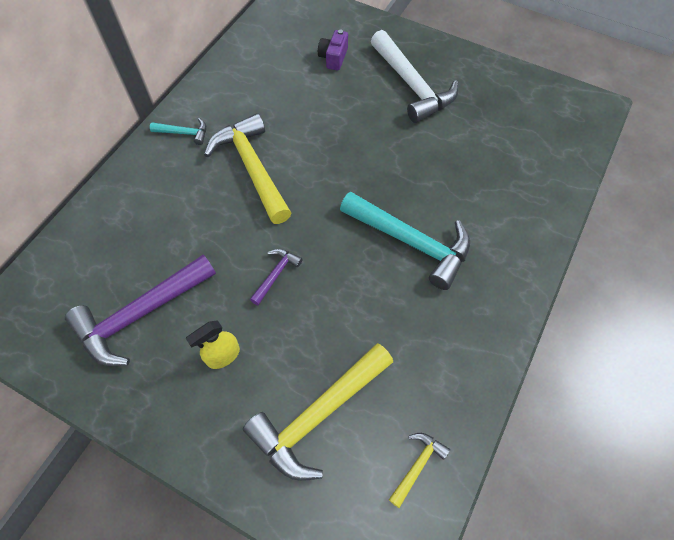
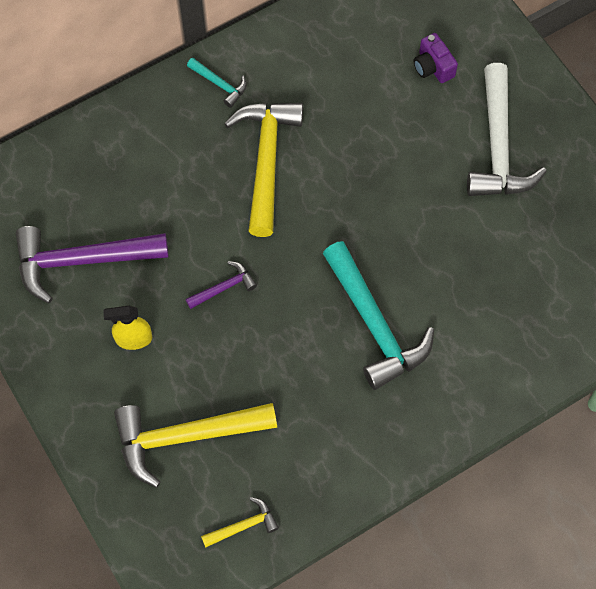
camera: 30 degrees right, 5 degrees up
purple camera [318,29,348,70] -> purple camera turned 75 degrees counterclockwise [414,33,458,83]

